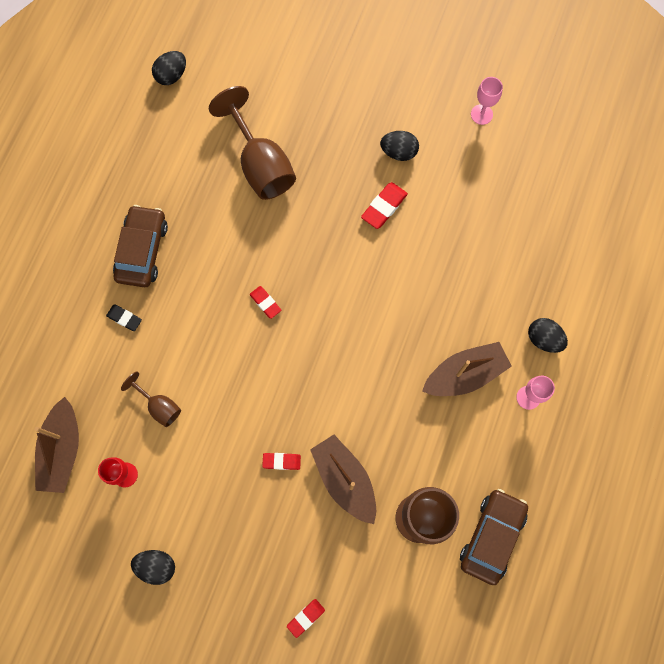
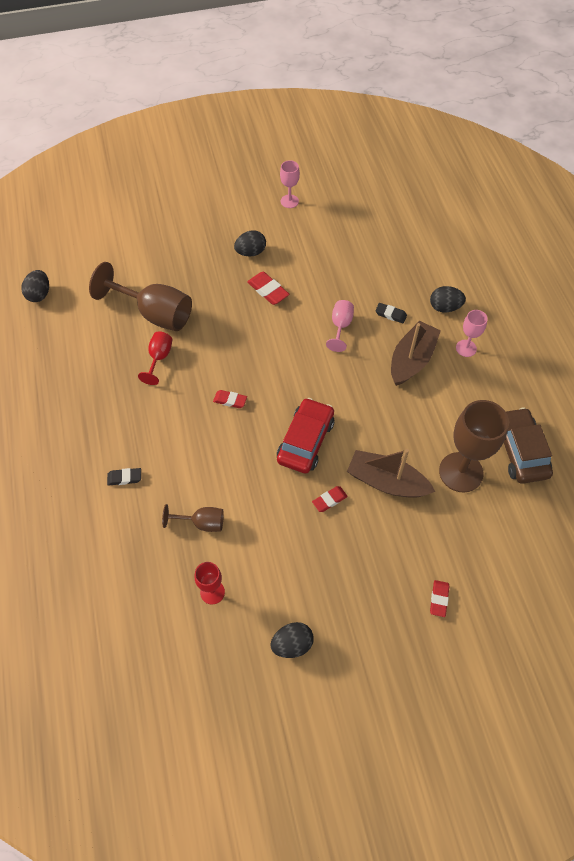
camera: 35 degrees left, 15 degrees down
brown boat [35,397,79,493] -> none
brown car [113,205,168,287] -> none
red eraser [361,182,408,229] -> red eraser turned 45 degrees counterclockwise [247,272,290,305]
none -> red goblet [138,331,173,385]
none -> red car [277,398,334,473]
none -> pink goblet [326,300,354,352]
none -> black eraser [375,303,407,323]

